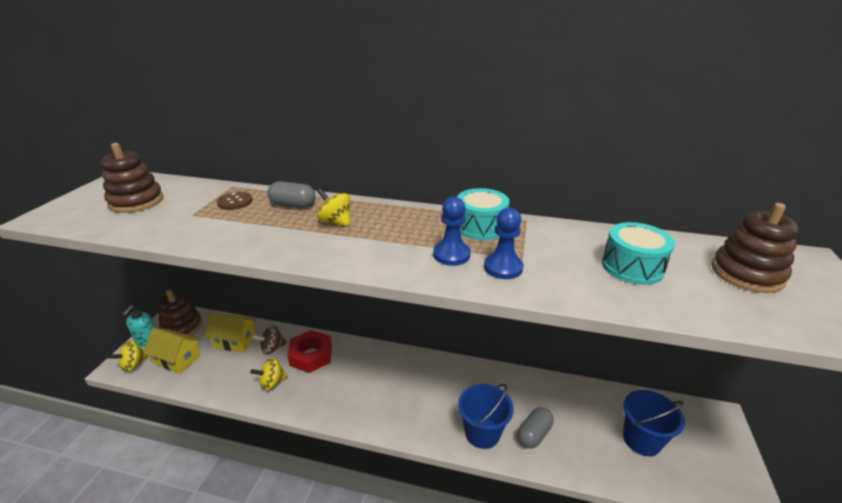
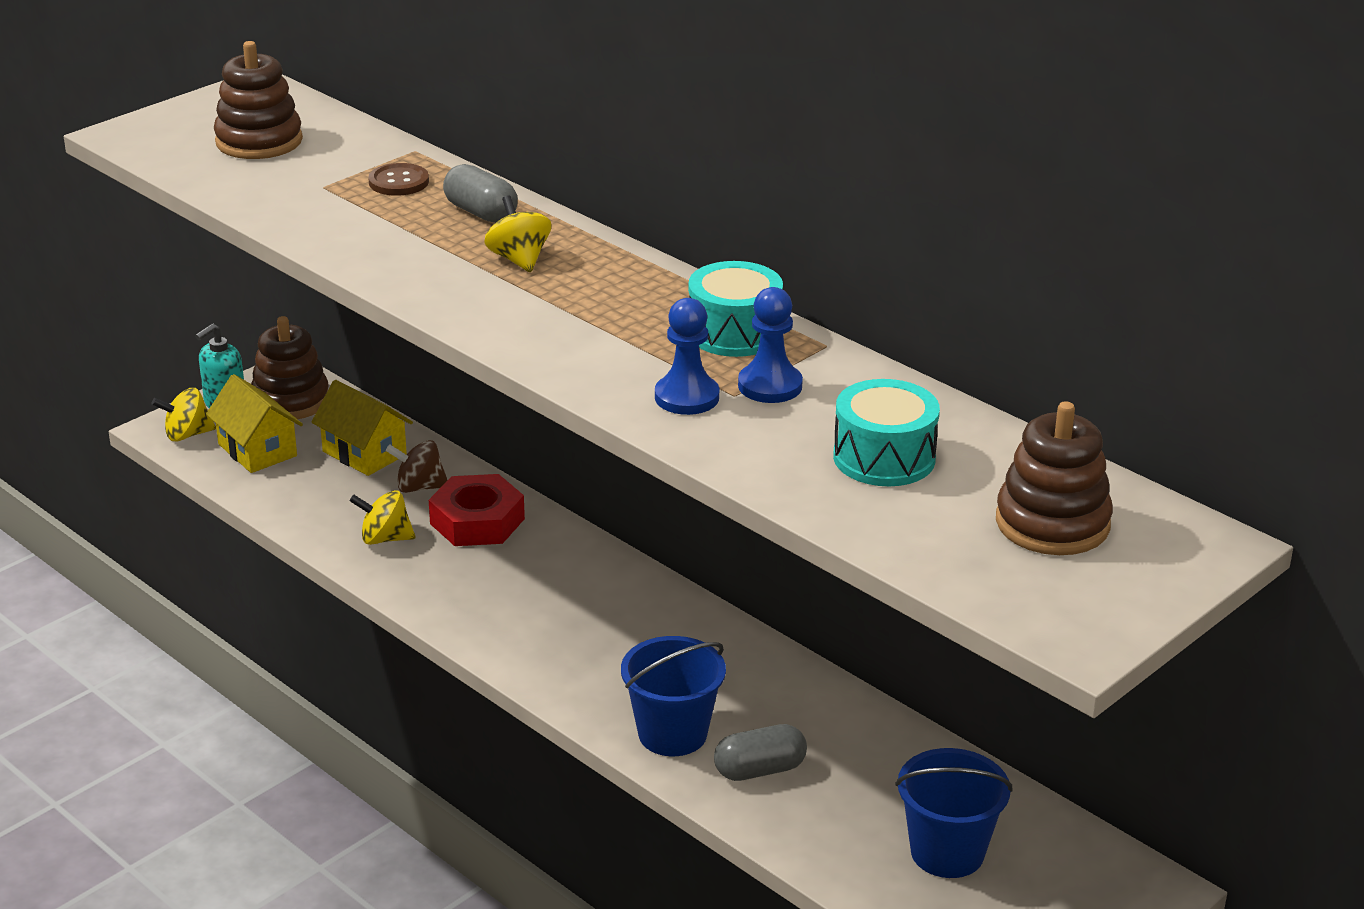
camera: 30 degrees right, 0 degrees up
blue pawn [433,197,471,266] -> blue pawn moved to [738,287,803,403]

